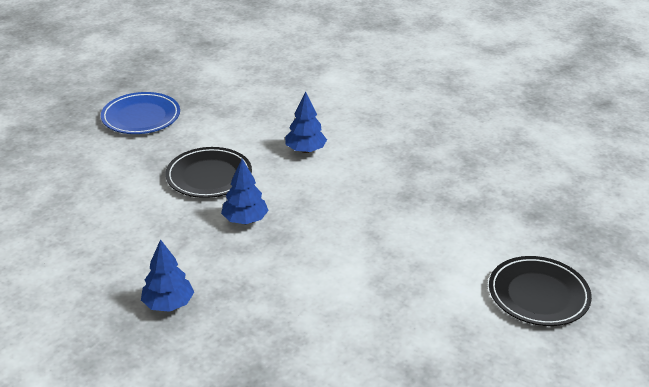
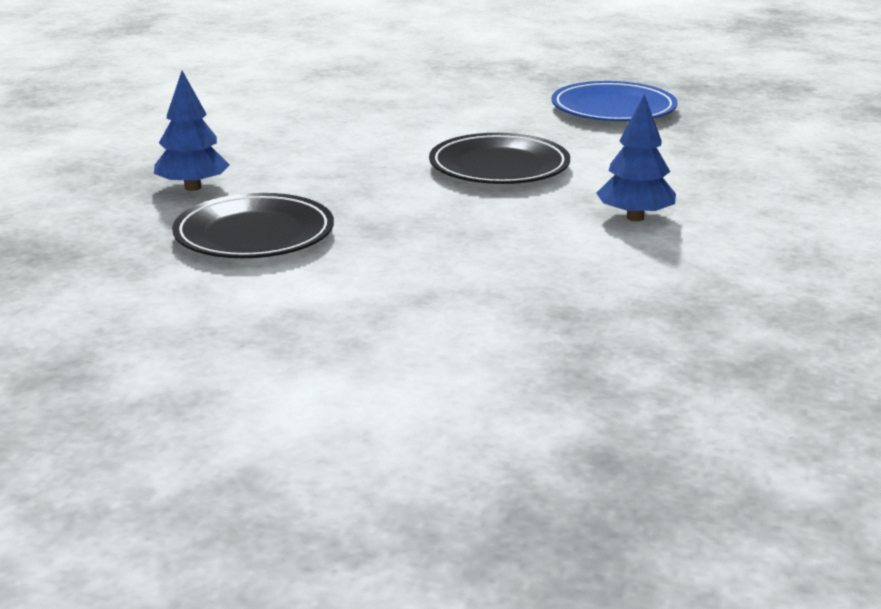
camera: 75 degrees right, 10 degrees down
blue tree [221,159,269,224] -> none
black plate [489,256,592,326] -> black plate moved to [172,193,334,258]

